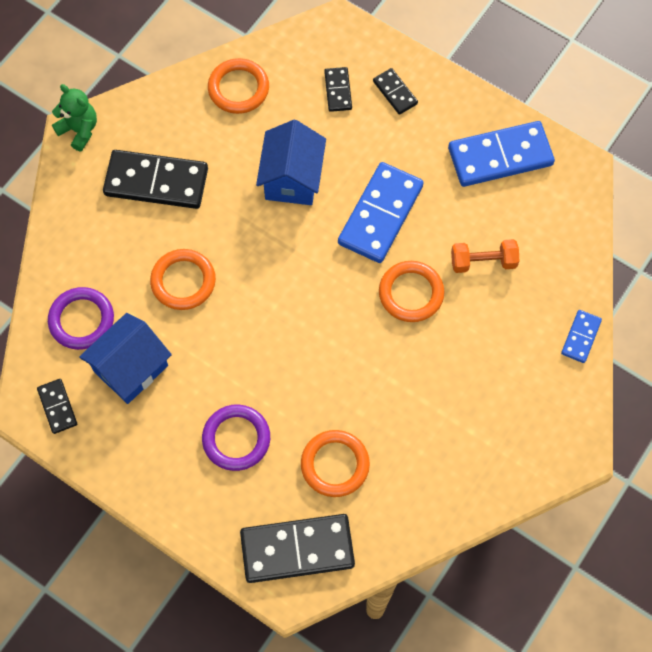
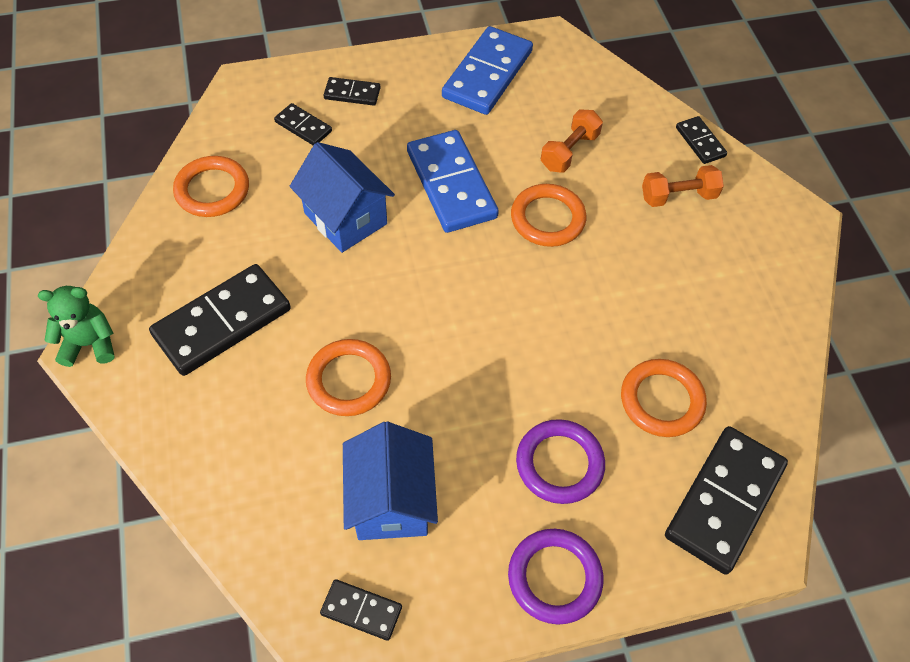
camera: 50 degrees left, 10 degrees down
purple ring [48,287,114,350] -> purple ring moved to [508,529,604,624]
blue domino [561,310,602,363] -> black domino [676,116,727,164]
none -> orange dumbbell [642,165,724,207]

